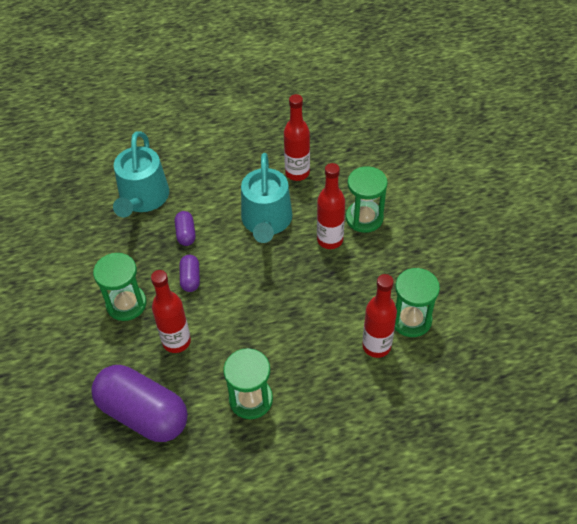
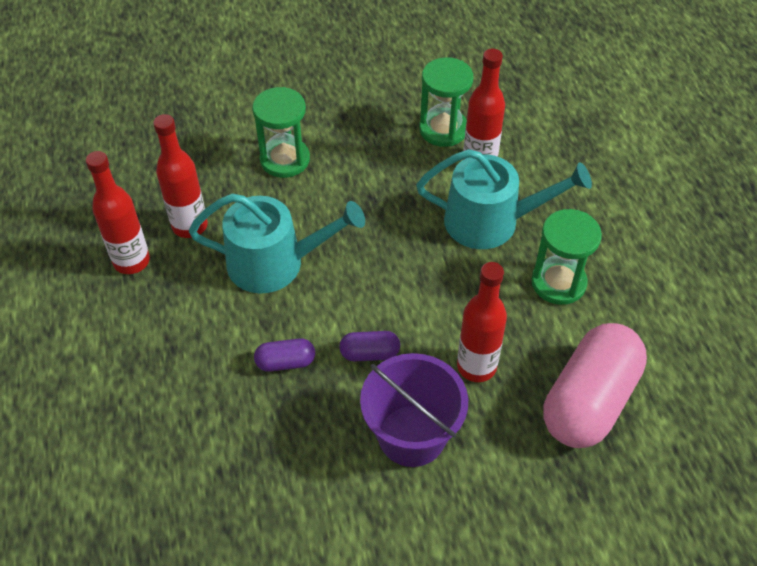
camera: 90 degrees left, 0 degrees up
purple capsule [91,365,188,442] -> pink capsule [544,323,647,448]
green hourglass [93,253,146,321] -> purple bucket [360,353,468,467]
turquoise watering can [113,131,169,218] -> turquoise watering can moved to [416,149,592,249]
red bottle [317,163,345,249] -> red bottle moved to [86,151,150,274]

